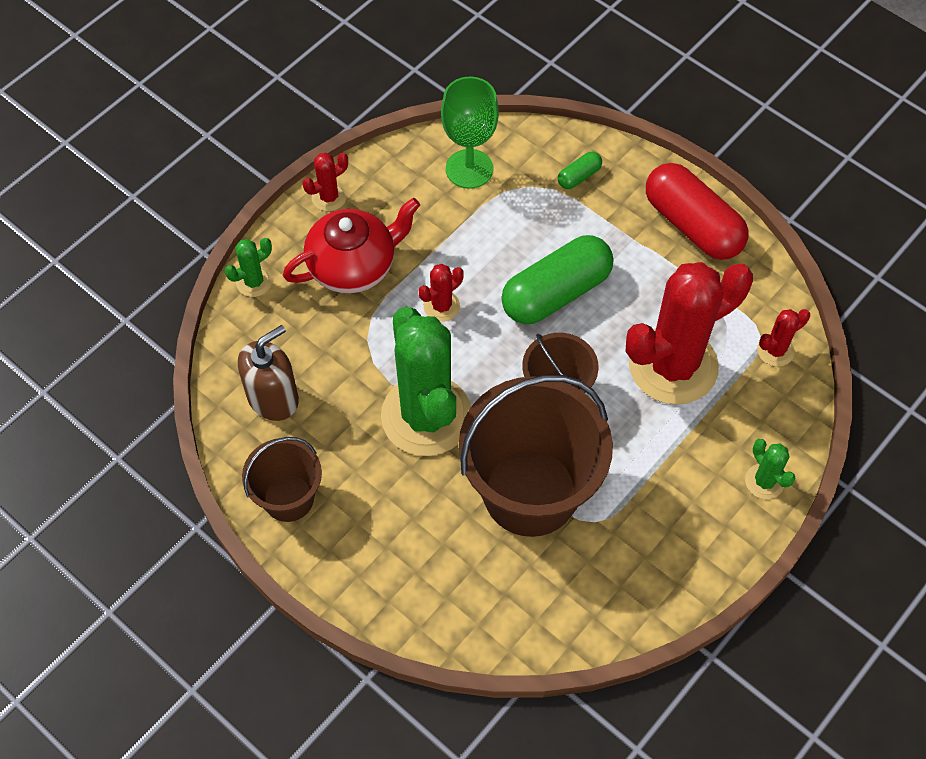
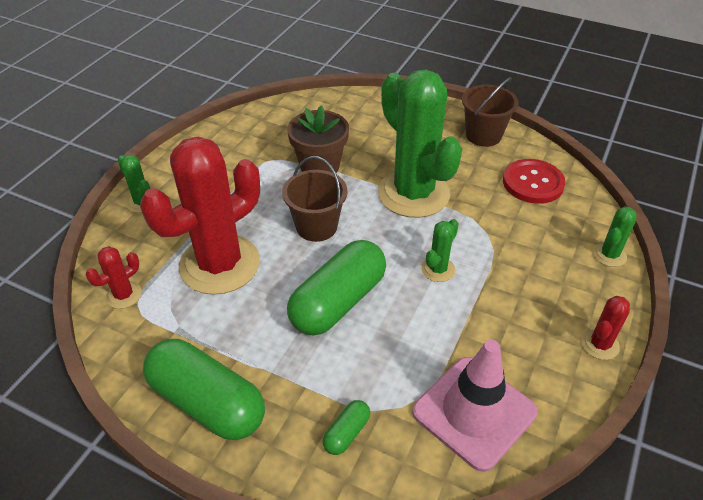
camera: 165 degrees right, 15 degrees down
brown soap dispenser [238,325,299,421] -> red button [503,159,566,204]
red teapot [283,198,420,293] -> none
red cactus [419,264,464,322] -> green cactus [421,219,459,282]
green goblet [441,77,499,189] -> pink traffic cone [412,340,537,472]
brown bucket [459,375,613,537] -> brown flower pot [287,105,349,173]
red capsule [646,163,748,260] -> green capsule [143,339,265,440]

